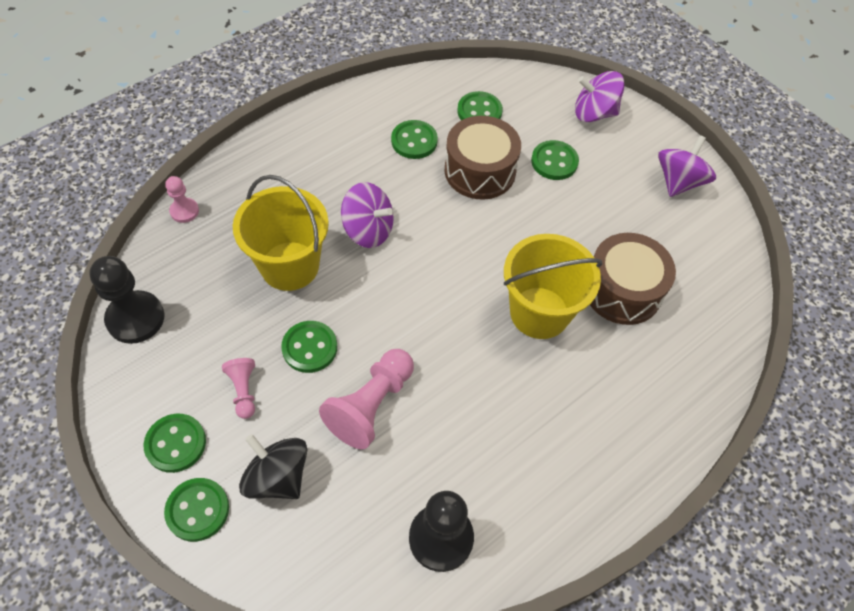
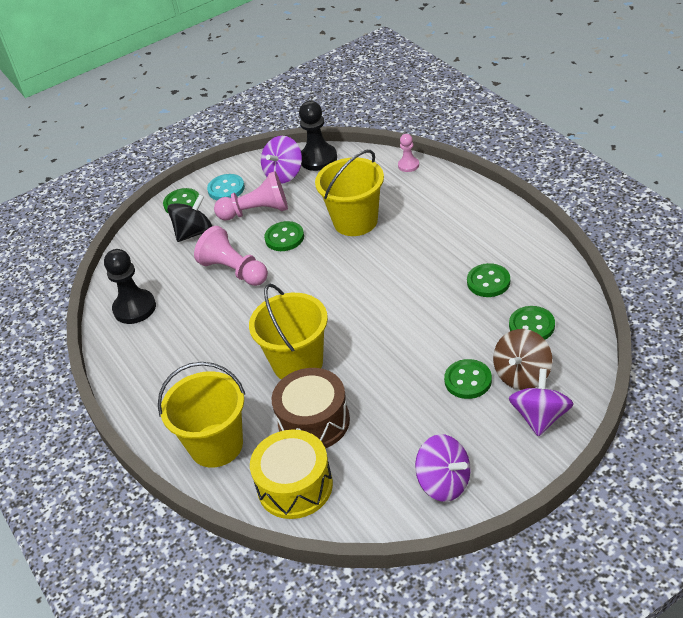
camera: 105 degrees right, 15 degrees down
green button [144,414,206,473] -> turquoise button [207,174,245,200]
pink pawn [222,358,255,419] -> pink pawn [214,171,288,220], size x1.83
purple spinning top [341,182,394,248] -> purple spinning top moved to [261,136,302,184]
brown drum [445,116,521,200] -> none
none -> yellow bucket [158,362,245,468]
none -> yellow drum [250,430,333,519]
none -> brown spinning top [493,329,552,390]

